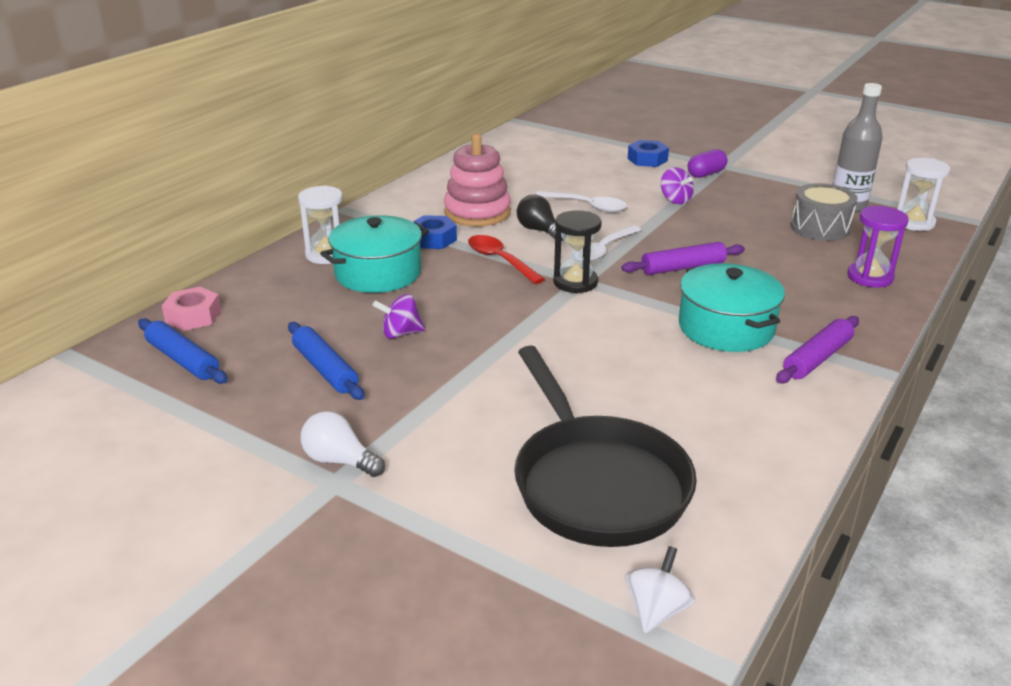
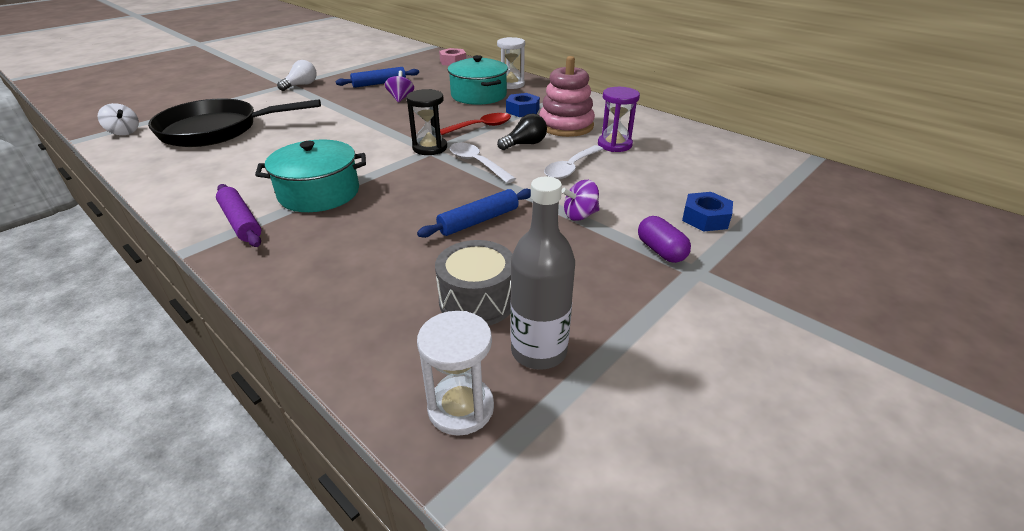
camera: 100 degrees right, 5 degrees up
blue rolling pin [138,318,228,384] -> blue rolling pin moved to [417,189,531,238]
purple rolling pin [622,242,745,275] -> none
purple hourglass [847,206,909,287] -> purple hourglass moved to [598,87,640,152]

